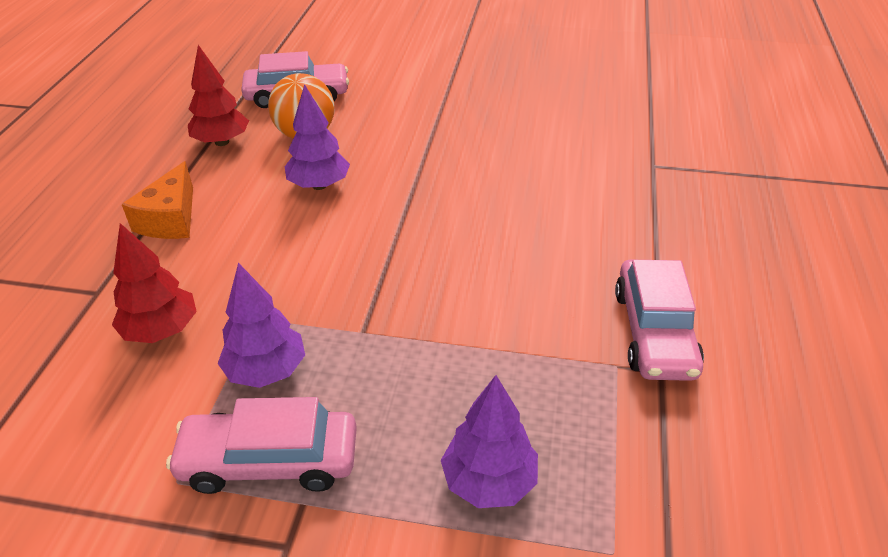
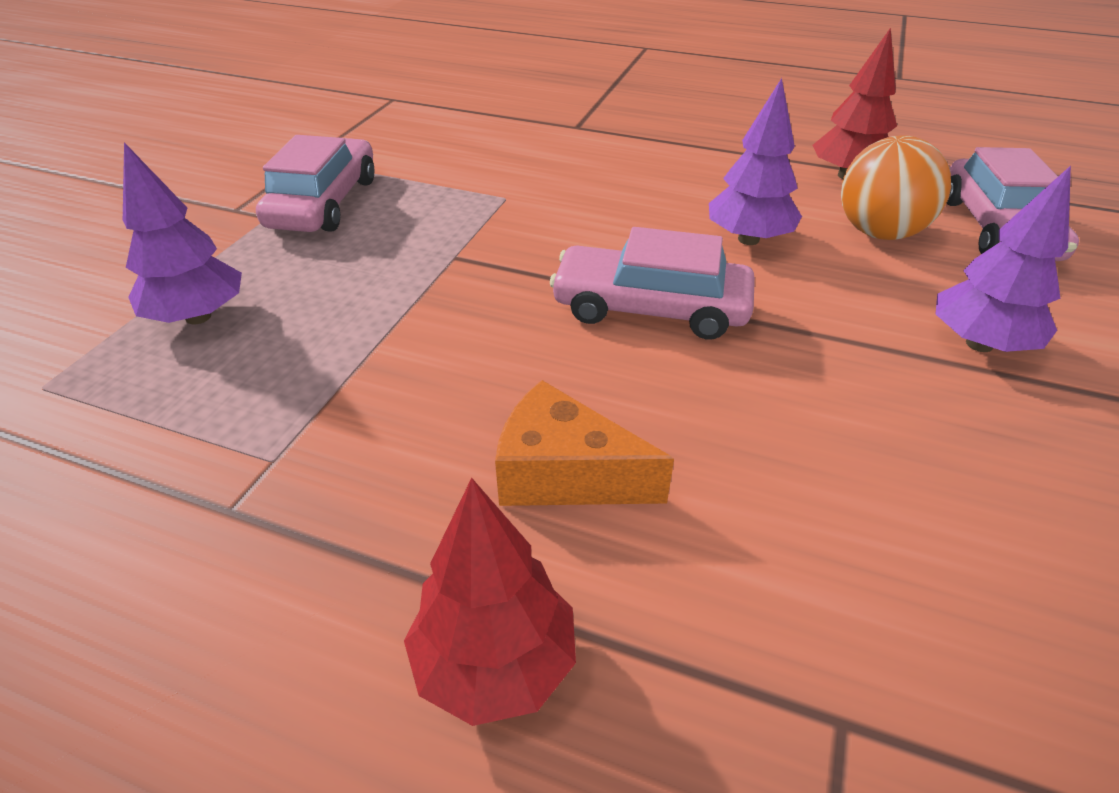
camera: 100 degrees right, 0 degrees up
red tree [112,223,197,343] -> red tree moved to [404,478,576,726]
orange cheese [122,161,193,239] -> orange cheese moved to [495,380,674,506]
purple tree [218,263,305,388] -> purple tree moved to [936,166,1071,352]
pink car [615,260,704,381] -> pink car moved to [550,227,755,340]

